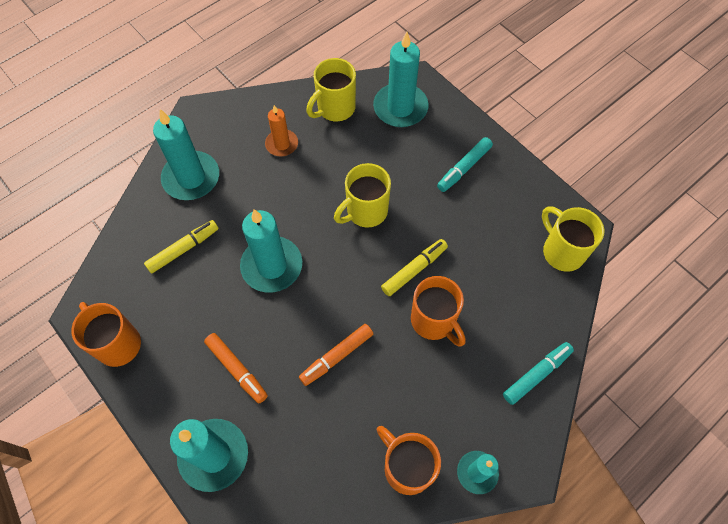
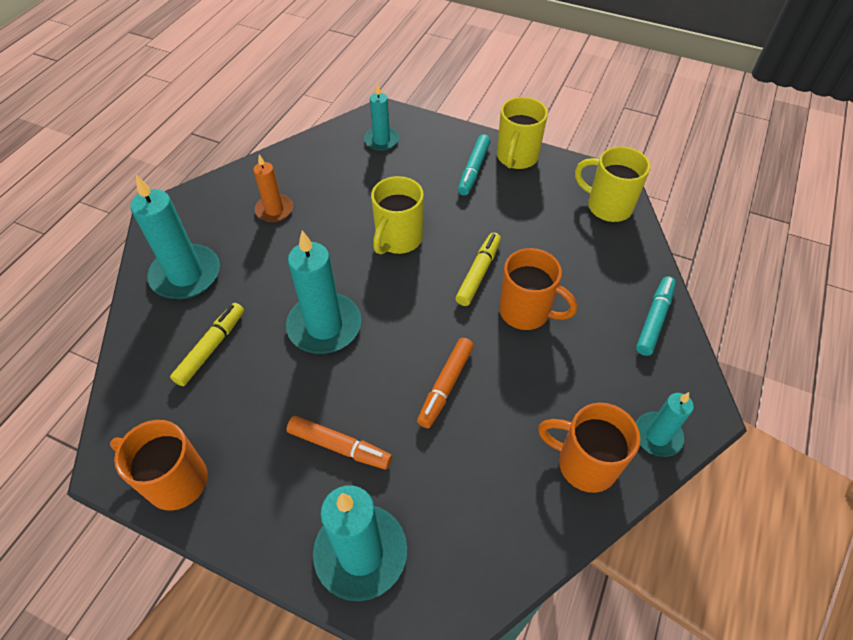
camera: 25 degrees left, 10 degrees down
yellow mug [306,58,356,121] -> yellow mug moved to [497,97,548,169]
turquoise candle [373,32,429,127] -> turquoise candle [364,84,399,151], size x0.59

